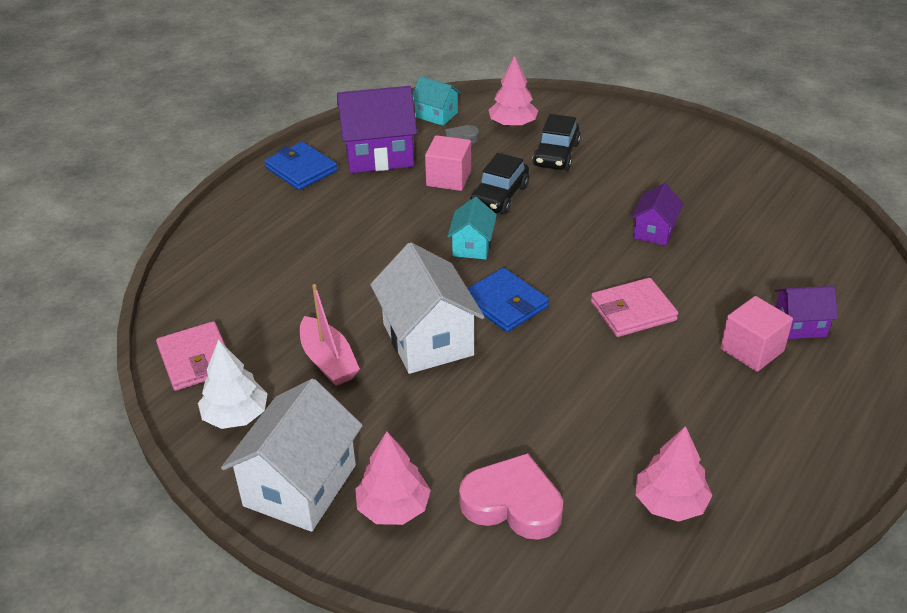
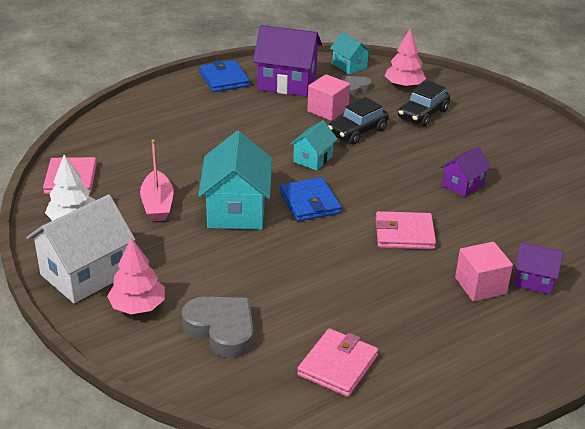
camera: 20 degrees right, 5 degrees down
white house [370,242,484,374] -> turquoise house [198,131,272,230]
pink heart [459,453,563,540] -> grey heart [182,297,253,358]
pink tree [636,426,712,522] -> pink wallet [297,329,378,397]

